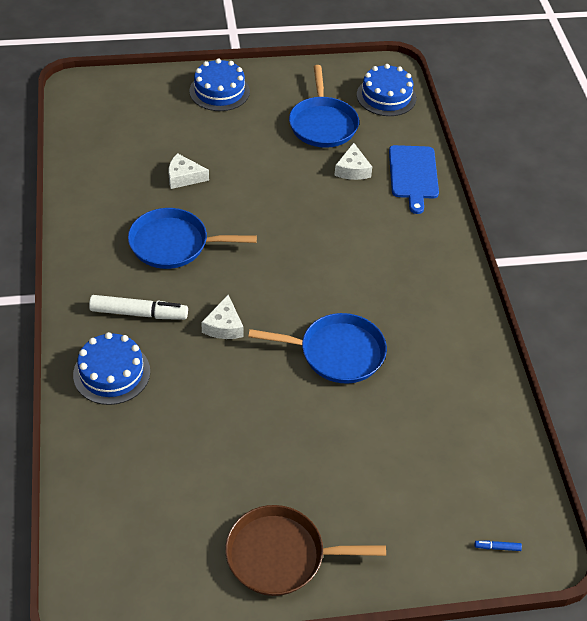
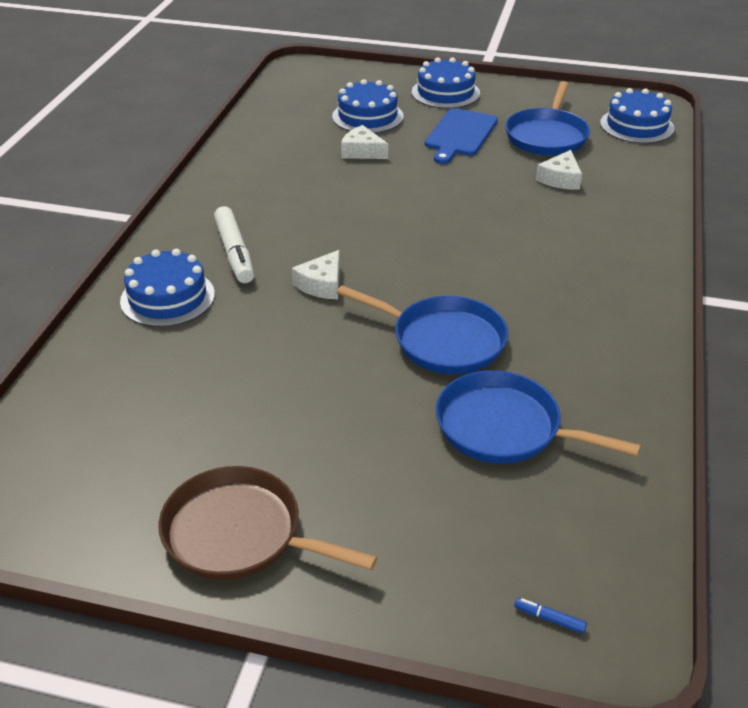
camera: 25 degrees right, 10 degrees down
white marker [89,295,188,320] -> white marker turned 45 degrees clockwise [214,206,254,283]
blue pan [128,208,257,269] -> blue pan moved to [436,370,641,464]
blue cutting board [389,145,439,214] -> blue cutting board moved to [425,108,498,164]
none -> blue cake [332,79,404,133]

